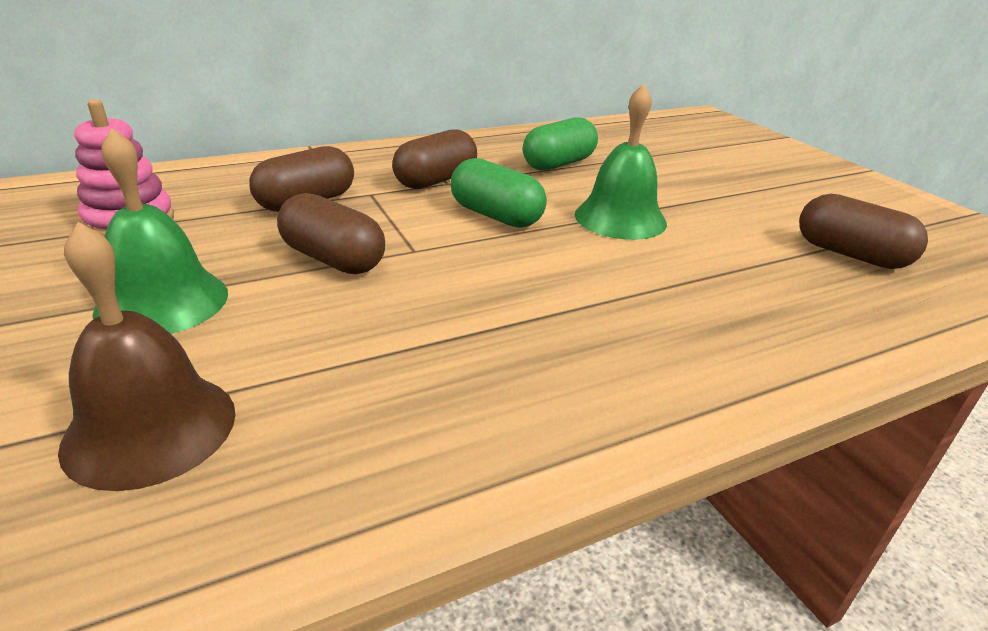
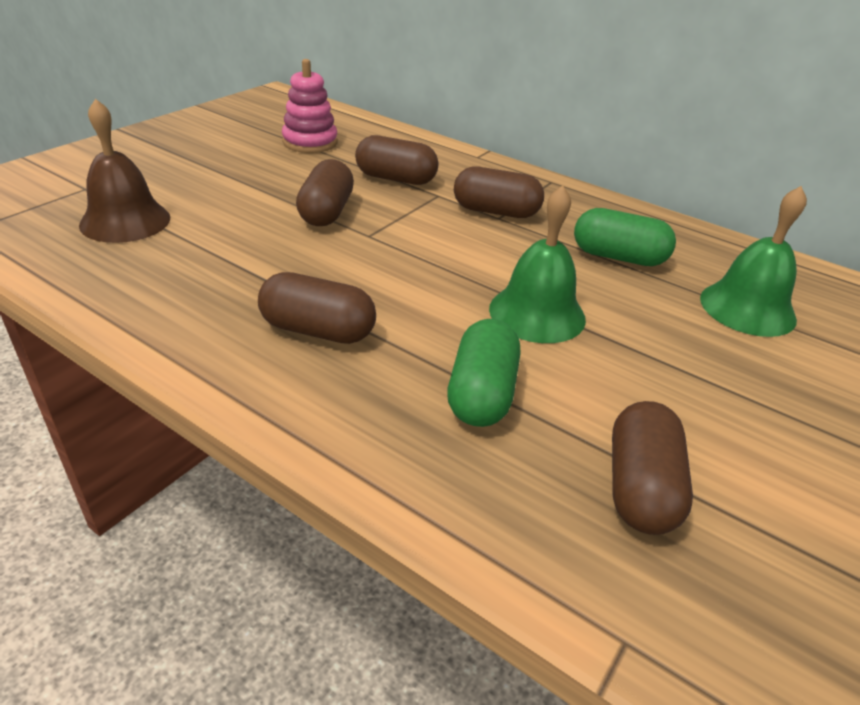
camera: 60 degrees right, 5 degrees up
green bell [92,129,228,334] -> green bell moved to [700,186,807,337]
green capsule [451,158,547,228] -> green capsule moved to [447,319,520,427]
none -> brown capsule [258,272,376,344]

